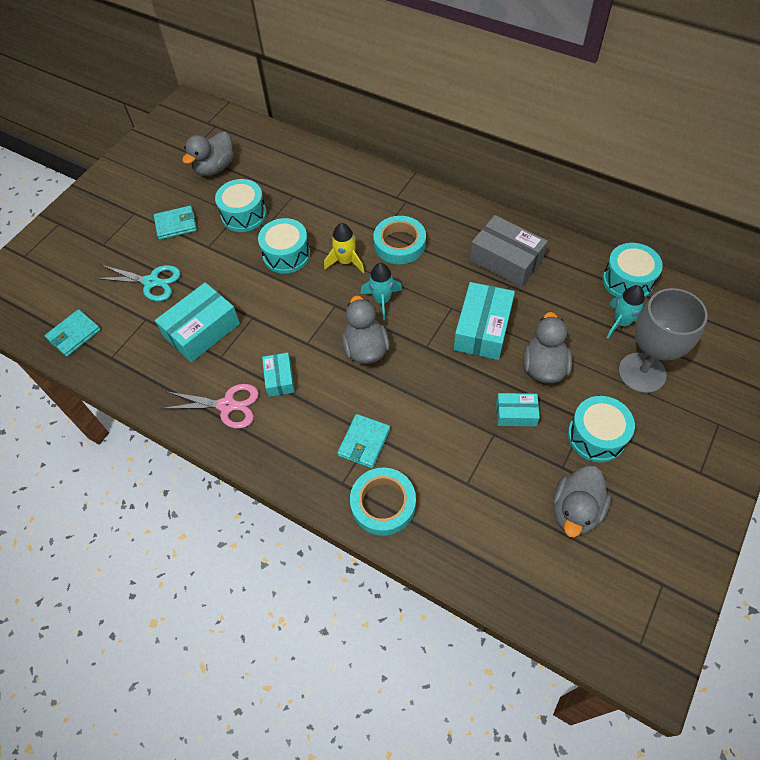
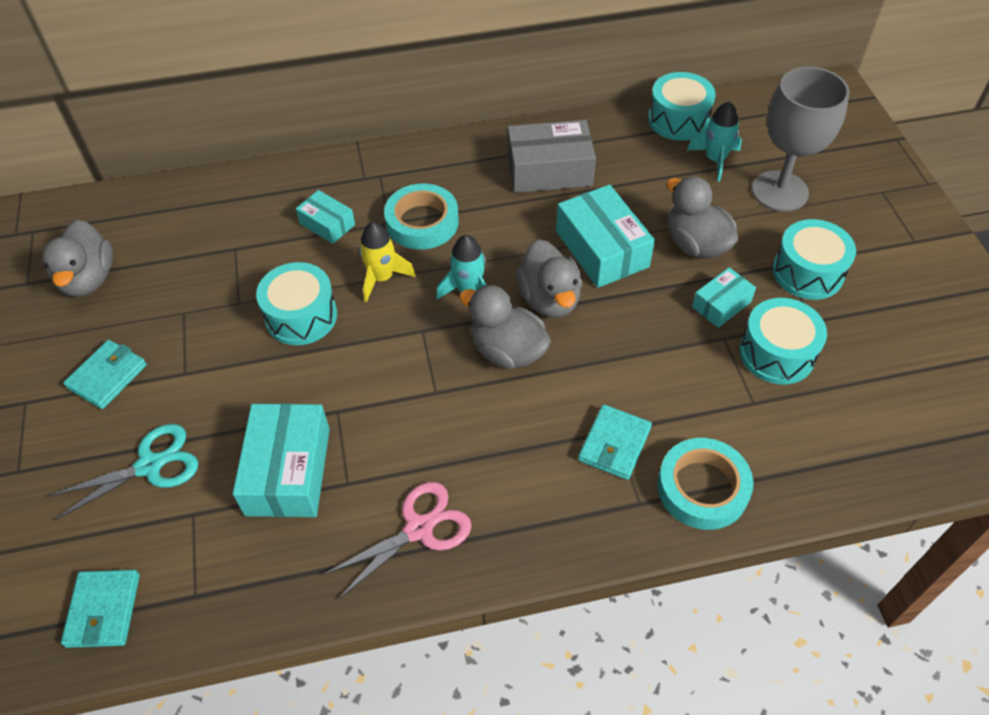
camera: 45 degrees left, 5 degrees down
turquoise drum [215,179,267,232] -> turquoise drum moved to [739,298,827,384]
turquoise box [262,353,295,397] -> turquoise box moved to [296,190,355,244]
turquoise wallet [337,414,390,468] -> turquoise wallet turned 45 degrees clockwise [578,404,652,480]
grey duck [553,466,611,537] -> grey duck moved to [516,239,582,318]

